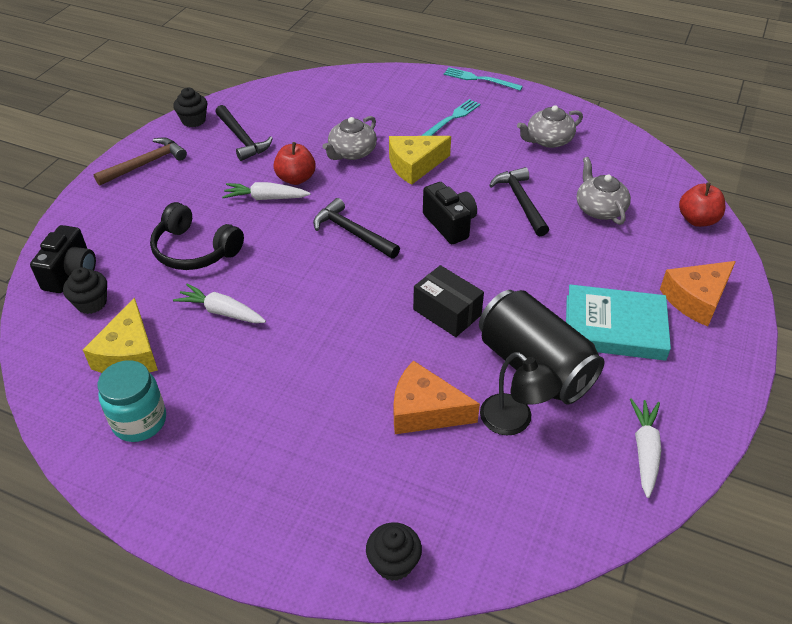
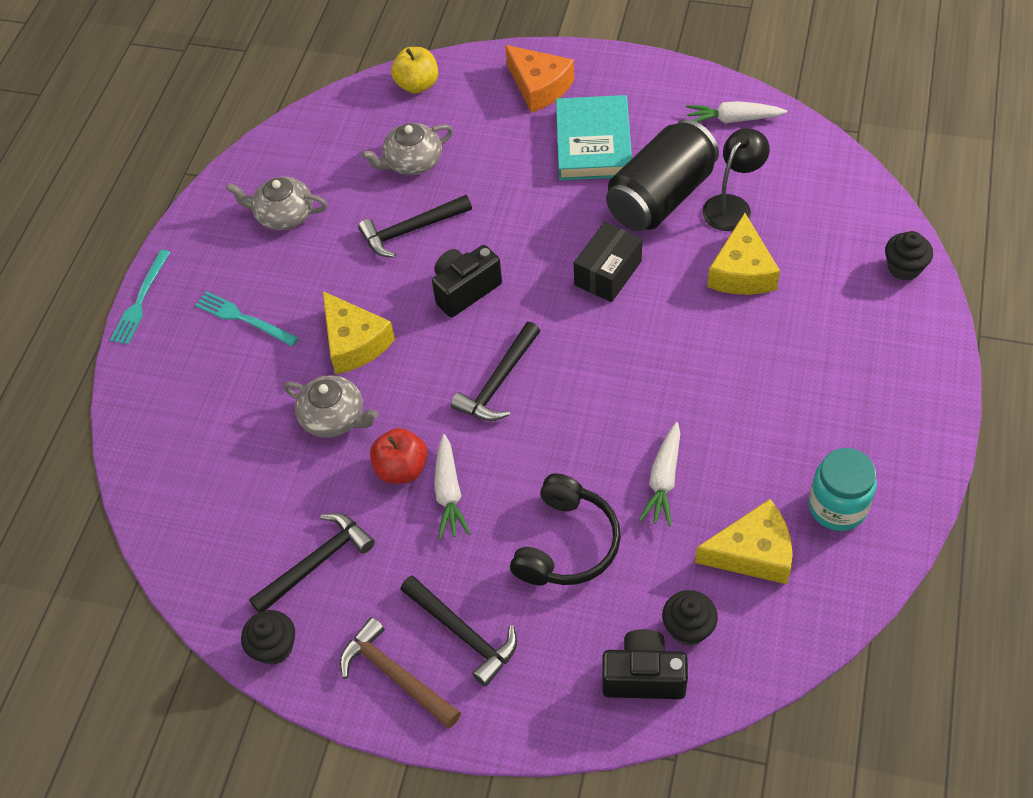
camera: 95 degrees left, 10 degrees up
orange cheese [394,361,480,434] -> yellow cheese [707,213,780,295]
grey teapot [517,105,583,148] -> grey teapot turned 135 degrees clockwise [226,177,328,230]
red apple [679,183,725,227] -> yellow apple [391,47,438,93]
none -> black hammer [400,576,517,687]

